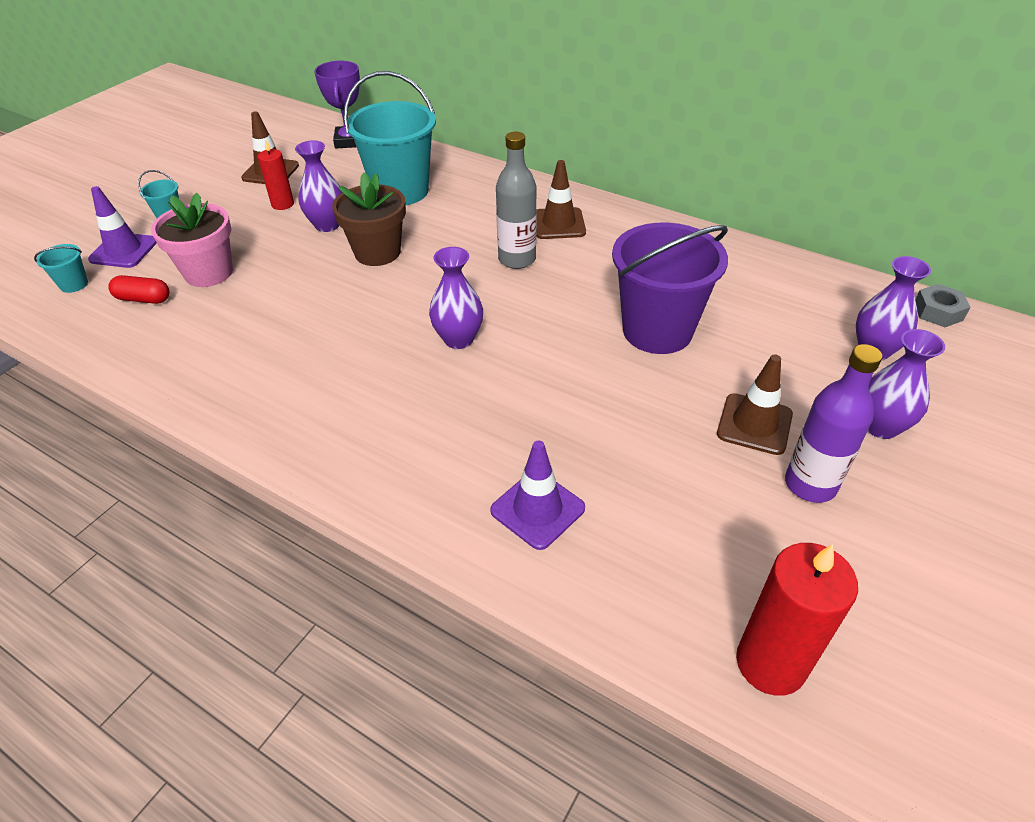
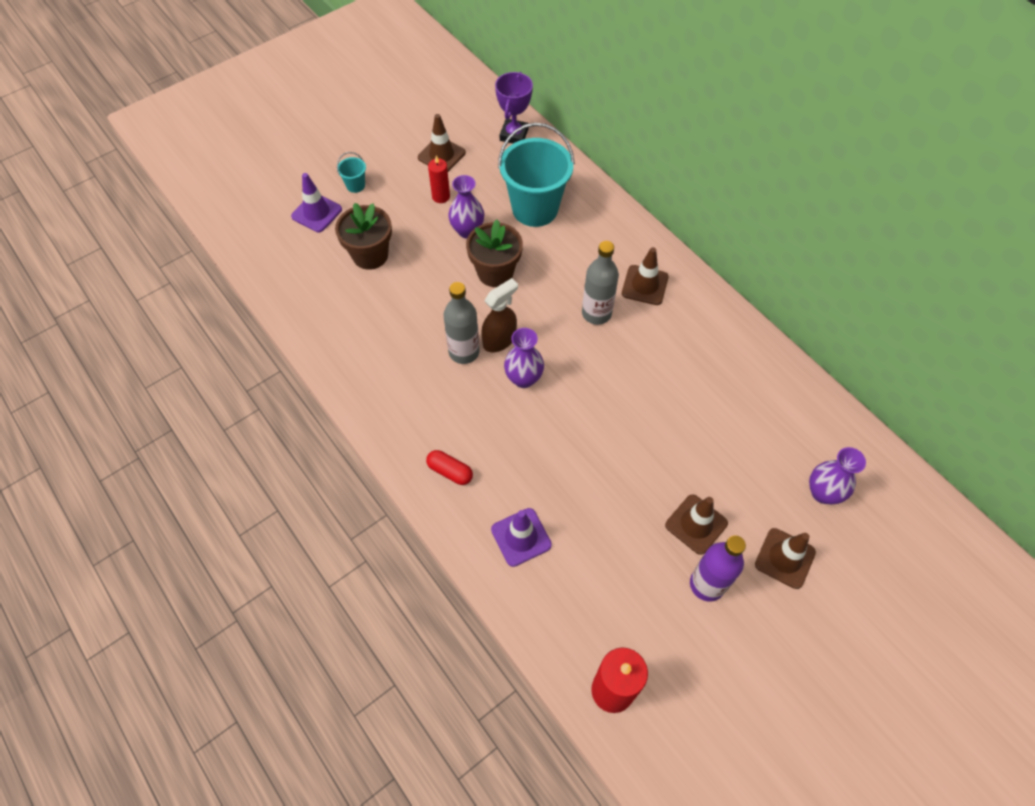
camera: 20 degrees right, 15 degrees up
turquoise bucket [34,244,88,293] -> none
red capsule [108,275,169,304] -> red capsule moved to [426,450,473,485]
pink flower pot [151,193,233,287] -> brown flower pot [335,203,392,270]
purple bucket [612,223,728,354] -> none
purple vase [868,329,945,439] -> brown traffic cone [755,528,816,589]
grey nut [915,284,971,327] -> none
none -> grey bottle [443,282,480,364]
none -> brown spray bottle [481,278,518,352]

